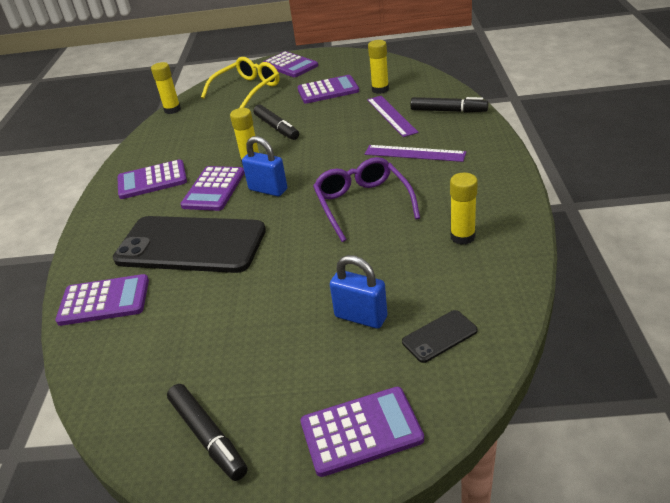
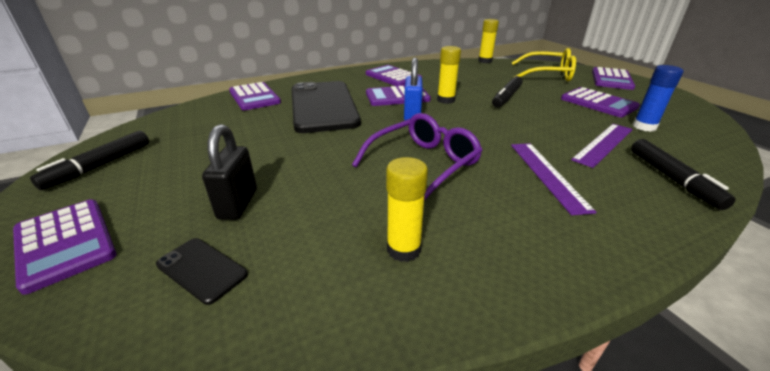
camera: 60 degrees right, 5 degrees down
blue padlock [330,255,388,329] -> black padlock [202,124,257,220]
yellow glue stick [368,40,389,94] -> blue glue stick [633,65,683,132]

